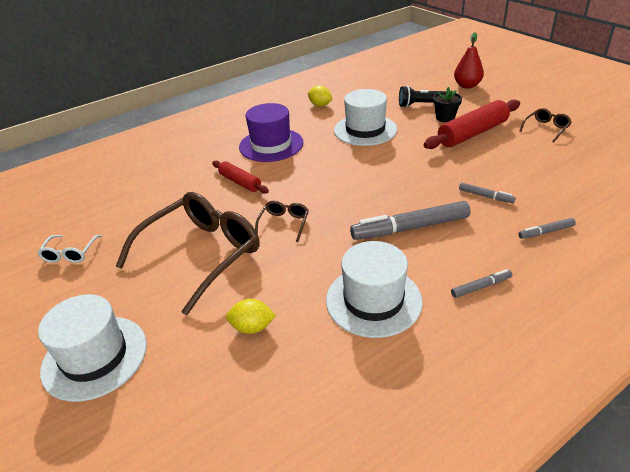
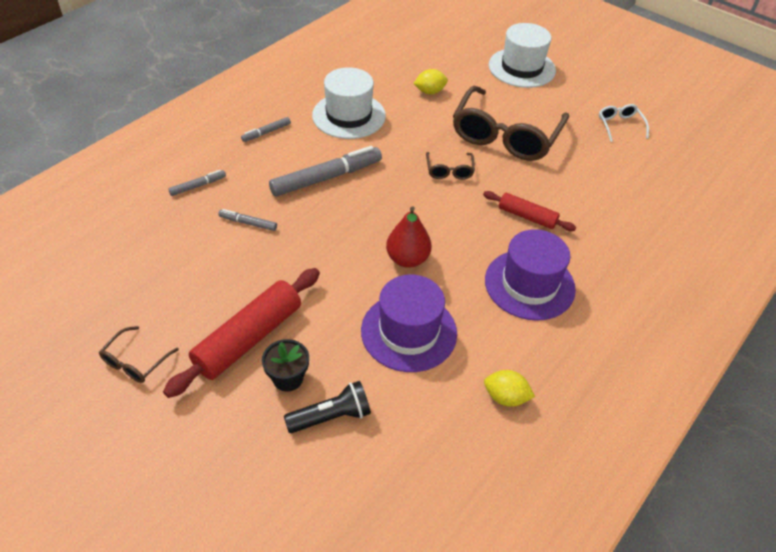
camera: 160 degrees right, 10 degrees up
white hat [334,89,397,146] -> purple hat [361,275,457,372]
red pear [454,32,484,89] -> red pear moved to [386,206,431,268]

